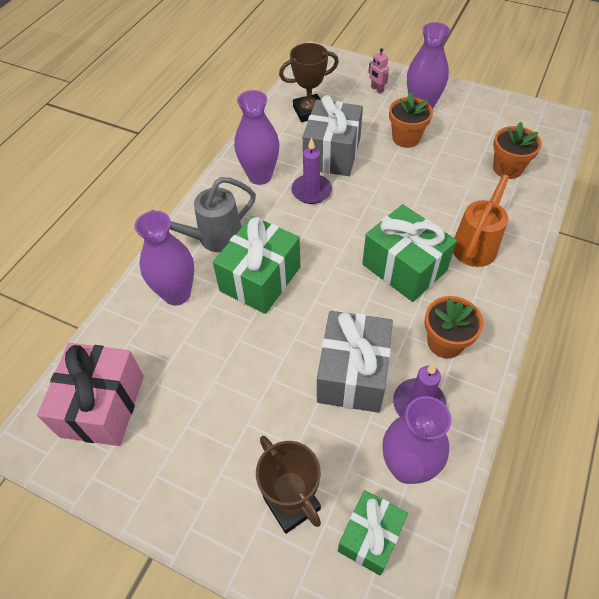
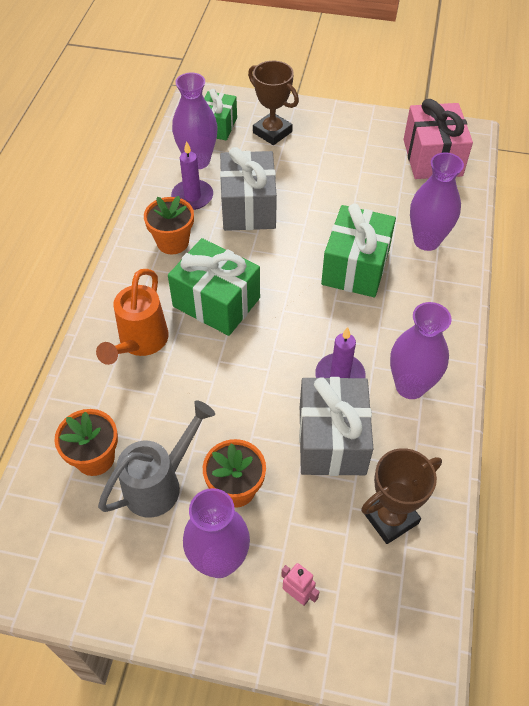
camera: 165 degrees right, 0 degrees up
grey watering can [151,177,256,252] -> grey watering can moved to [98,400,215,518]

